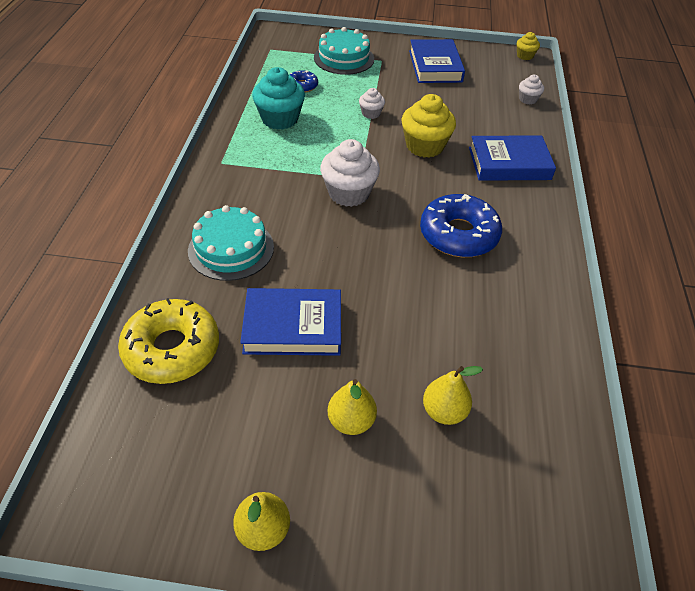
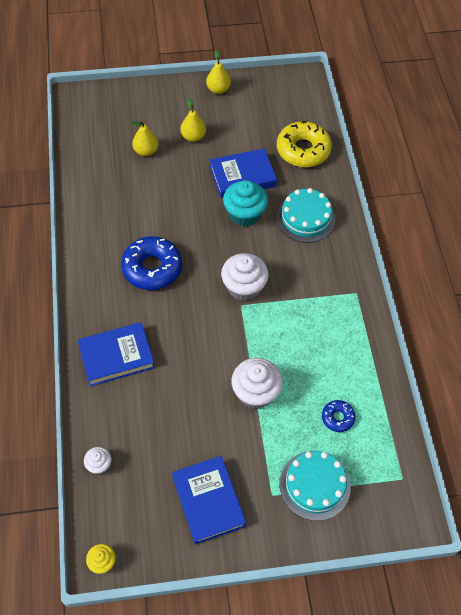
camera: 165 degrees right, 10 degrees up
turquoise cupcake [252,67,305,130] -> turquoise cupcake moved to [223,180,268,226]
white cupcake [359,88,385,119] -> white cupcake [231,358,283,409], size x1.93
yellow cupcake [402,94,456,158] -> none

